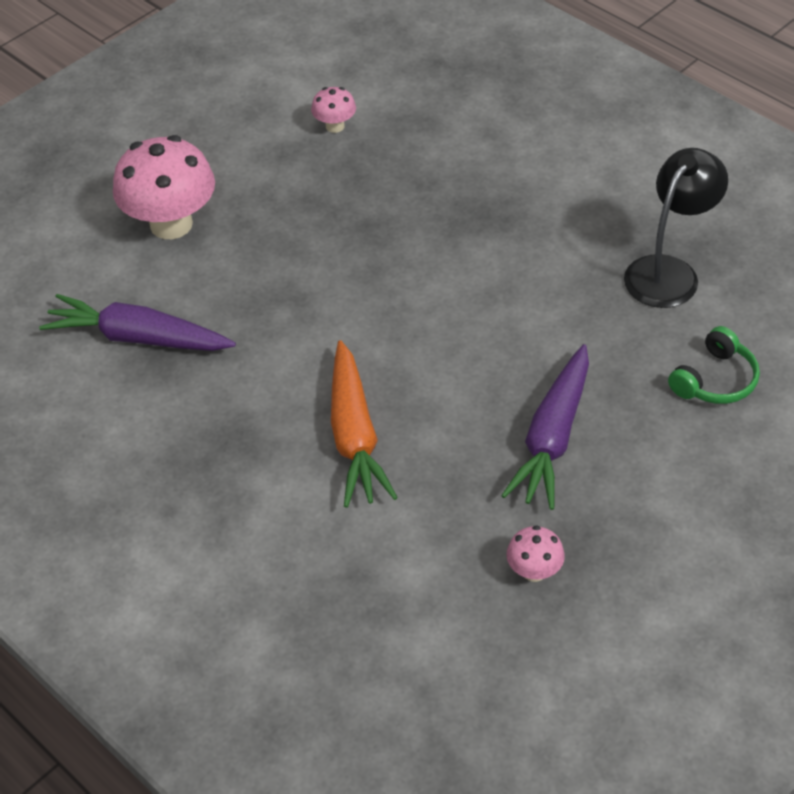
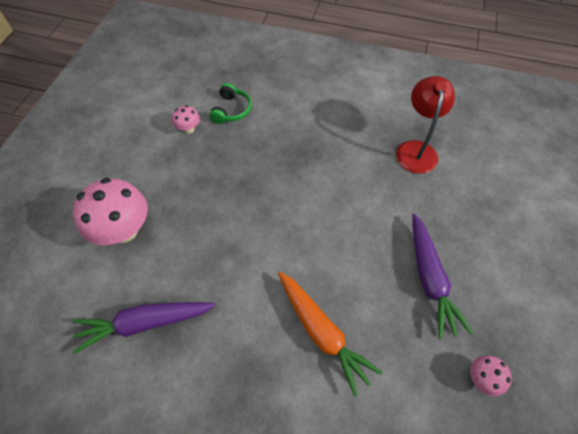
camera: 30 degrees left, 10 degrees up
black lamp [624,148,728,308] -> red lamp [396,76,455,174]
green headphones [668,326,760,404] -> green headphones moved to [209,83,252,124]

